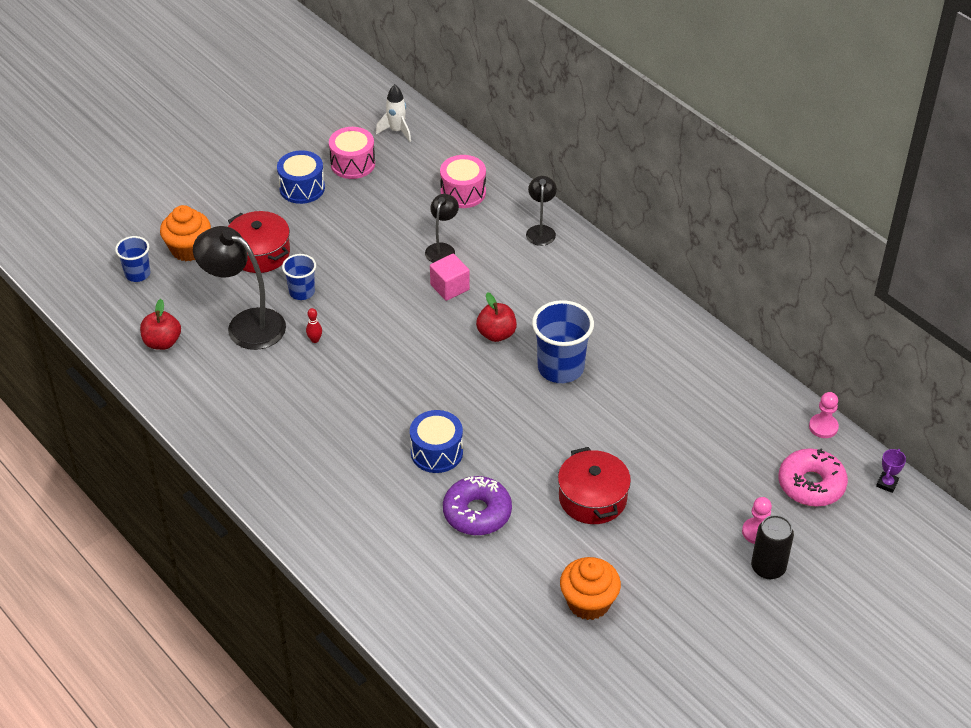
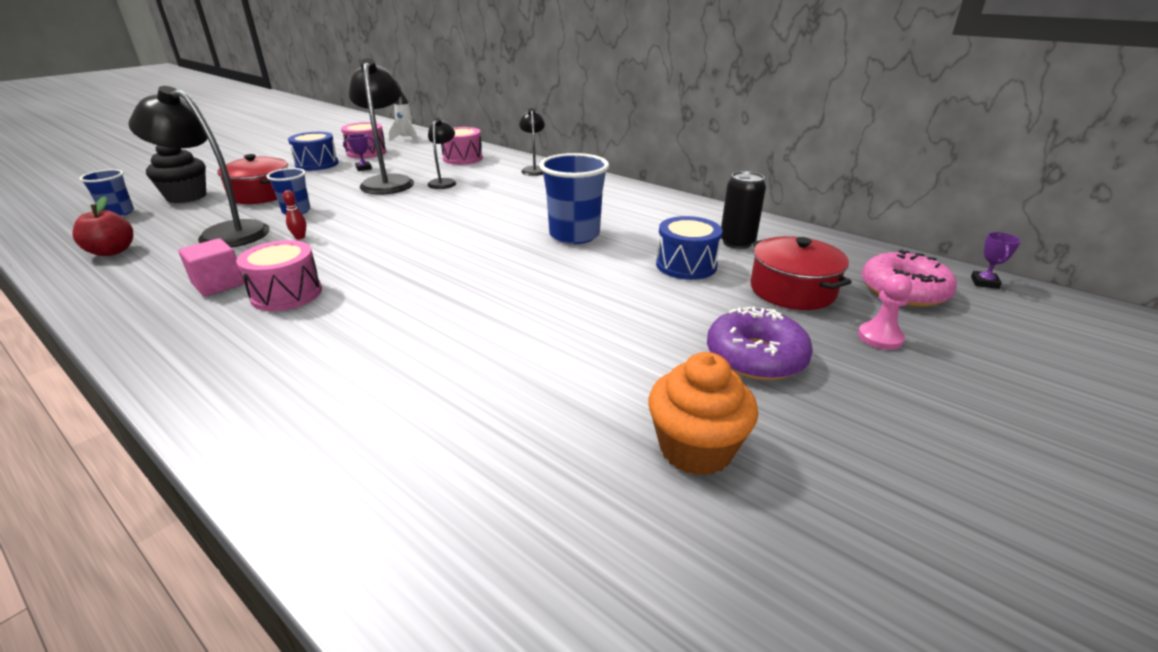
camera: 10 degrees left, 15 degrees down
orange cupcake [160,205,211,261] -> black cupcake [146,145,206,203]
blue drum [410,410,463,473] -> blue drum moved to [656,216,722,280]
pink cube [430,254,470,301] -> pink cube moved to [178,238,245,297]
purple donut [443,476,512,535] -> purple donut moved to [707,307,813,380]
red apple [476,292,517,342] -> none
red pot [558,447,631,524] -> red pot moved to [750,236,851,310]
black can [751,515,794,579] -> black can moved to [721,171,766,249]
pink pawn [809,392,839,438] -> none
none -> pink drum [236,240,322,311]
none -> purple trophy [343,134,375,171]
none -> black lamp [349,58,414,195]

